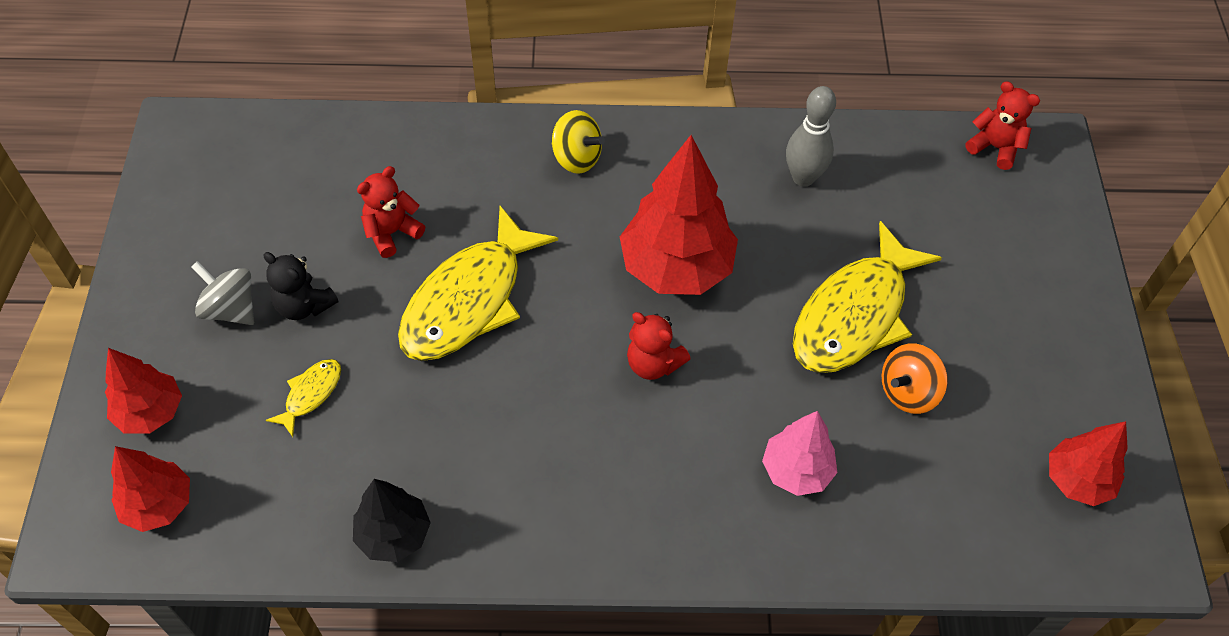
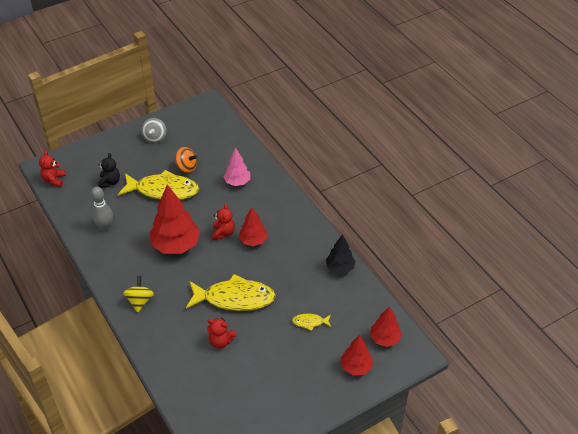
camera: 120 degrees left, 10 degrees down
grey spinning top [191,261,254,325] -> grey spinning top moved to [141,118,167,143]
black teddy bear [263,252,338,320] -> black teddy bear moved to [98,153,120,188]
red tree [1049,421,1128,506] -> red tree moved to [239,207,268,246]

